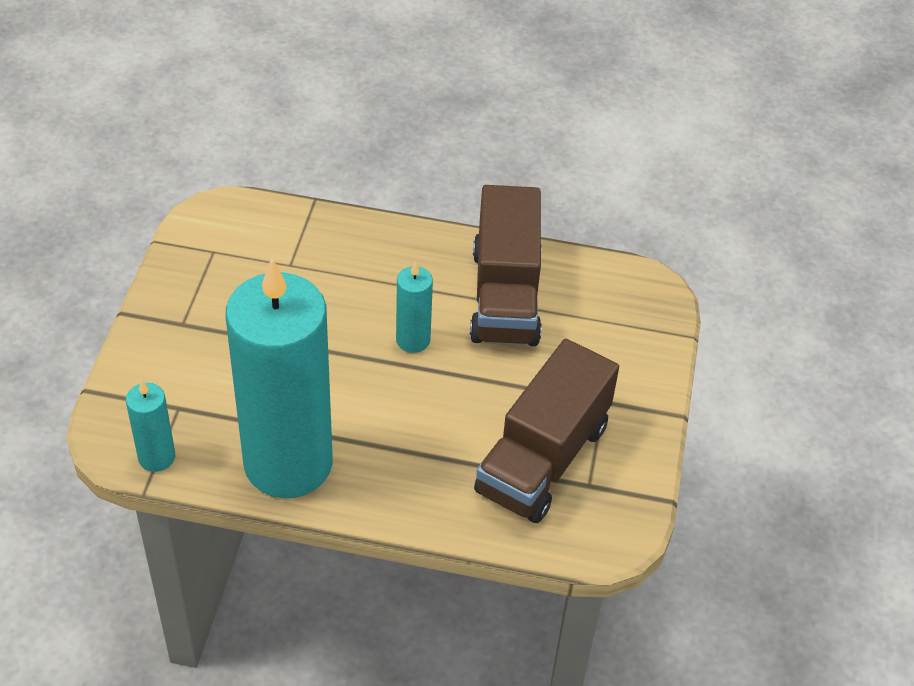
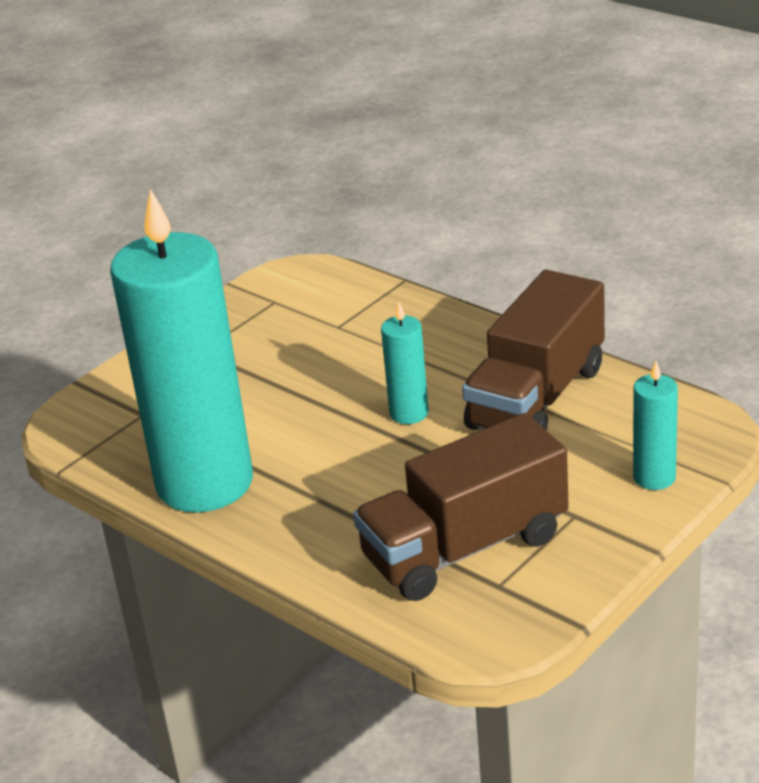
camera: 35 degrees right, 15 degrees down
turquoise candle [126,380,175,472] -> turquoise candle moved to [633,361,678,490]

